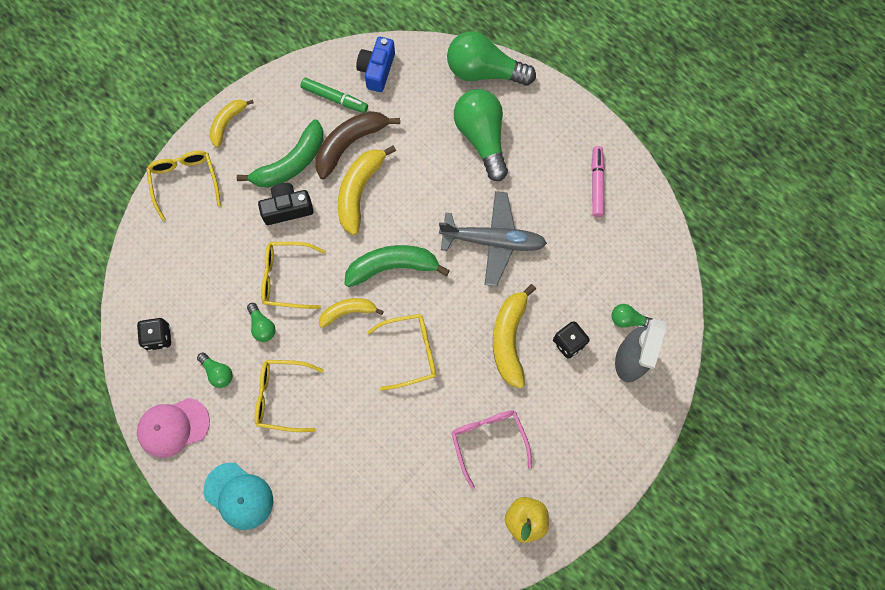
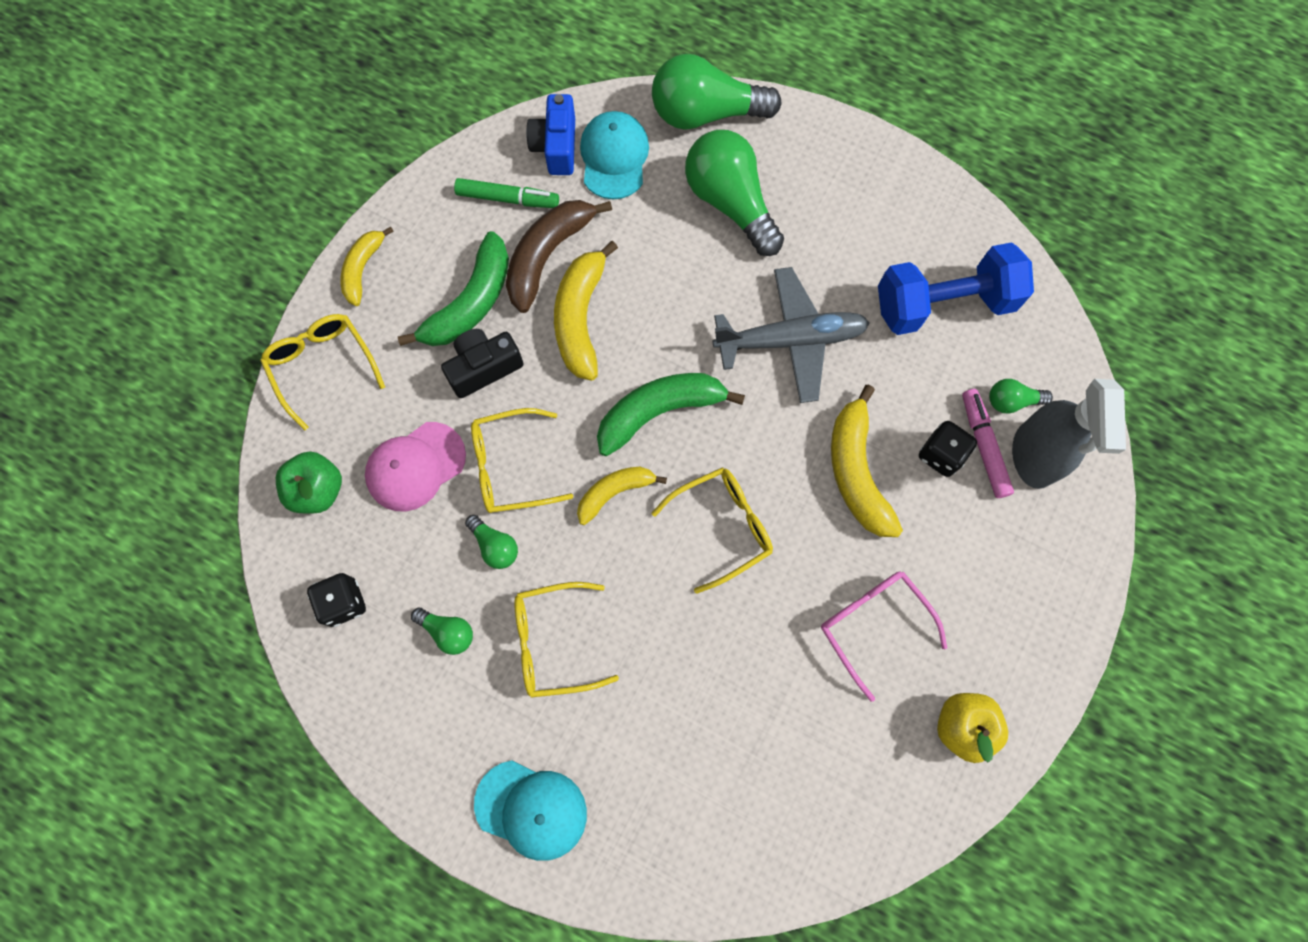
camera: 15 degrees left, 0 degrees up
pink cap [137,398,210,458] -> pink cap moved to [365,422,466,511]
pink marker [591,146,605,217] -> pink marker moved to [962,389,1014,498]
none -> green apple [276,451,342,513]
none -> turquoise cap [580,111,649,199]
none -> blue dumbbell [878,242,1034,335]

